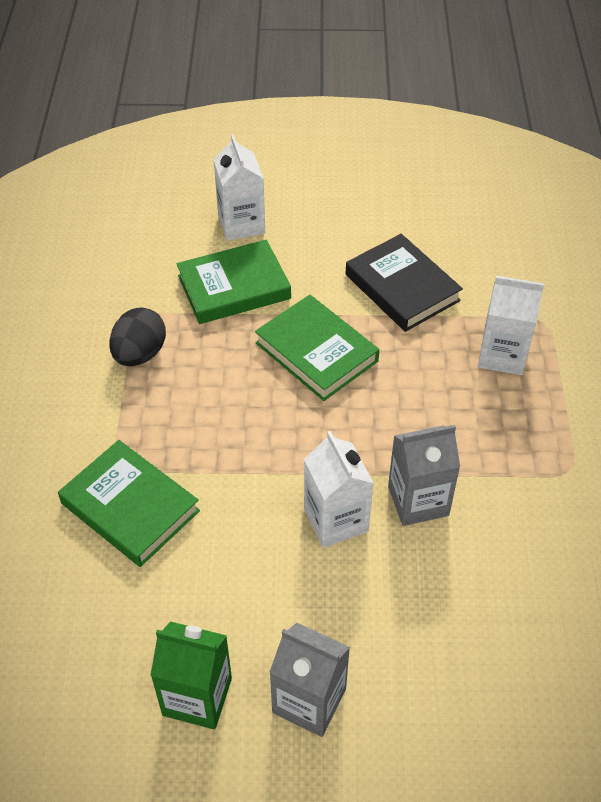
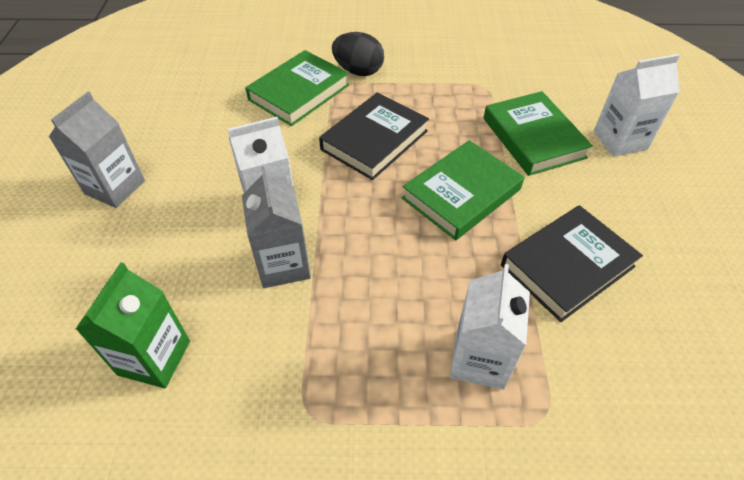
camera: 90 degrees right, 0 degrees up
black egg [109,308,166,366] -> black egg moved to [332,32,384,76]
green carton [150,622,232,730] -> green carton moved to [76,262,190,388]
none -> black book [319,92,429,180]

